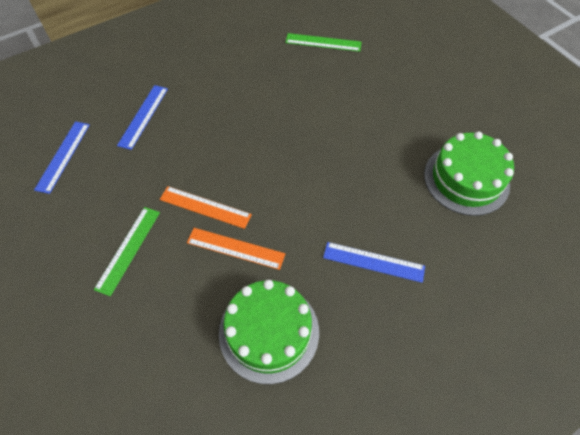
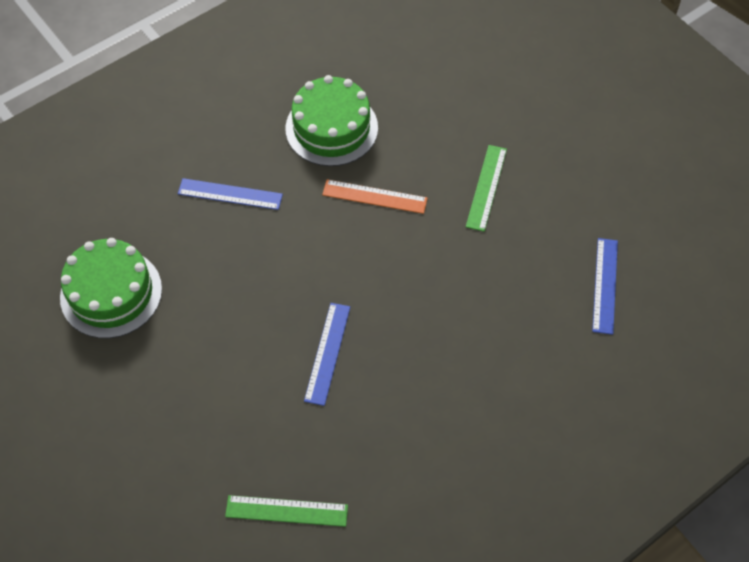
camera: 175 degrees right, 0 degrees up
blue ruler [117,85,168,150] -> blue ruler moved to [304,303,350,406]
orange ruler [160,186,252,229] -> none

